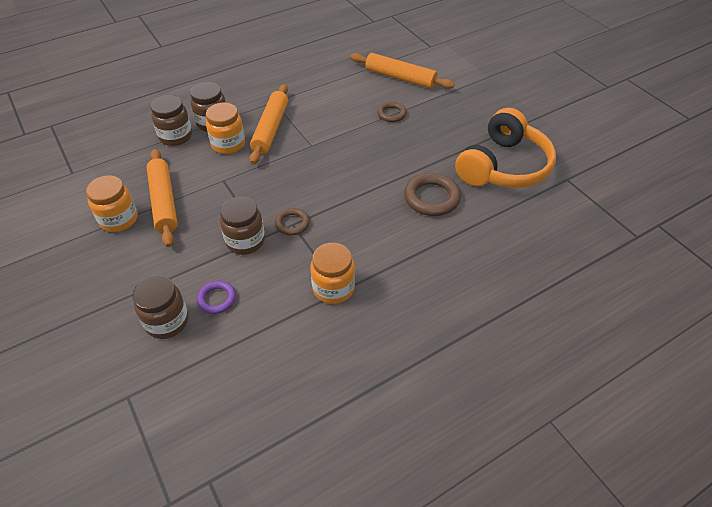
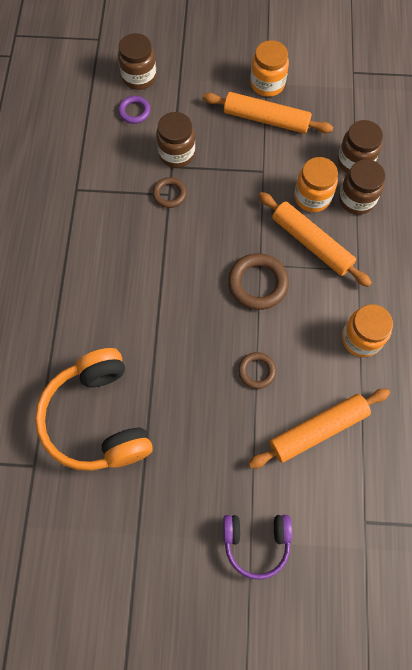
camera: 125 degrees right, 20 degrees up
orange jar [310,243,355,304] -> orange jar moved to [342,304,393,357]
brown ring [404,173,461,216] -> brown ring moved to [228,253,289,310]
none -> purple headphones [223,515,292,580]

